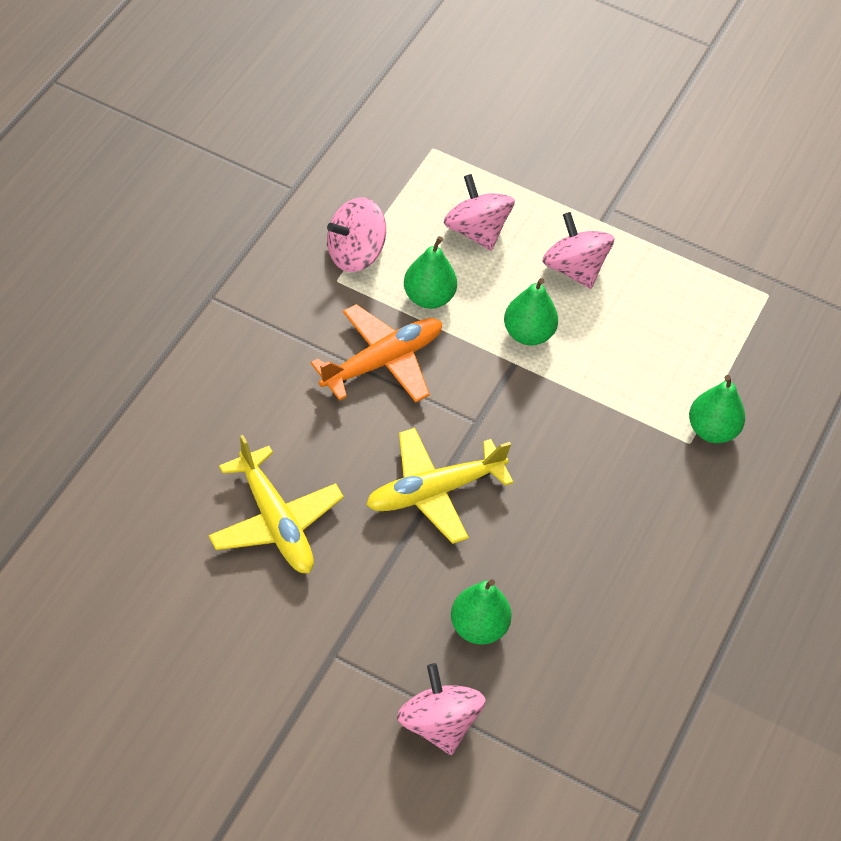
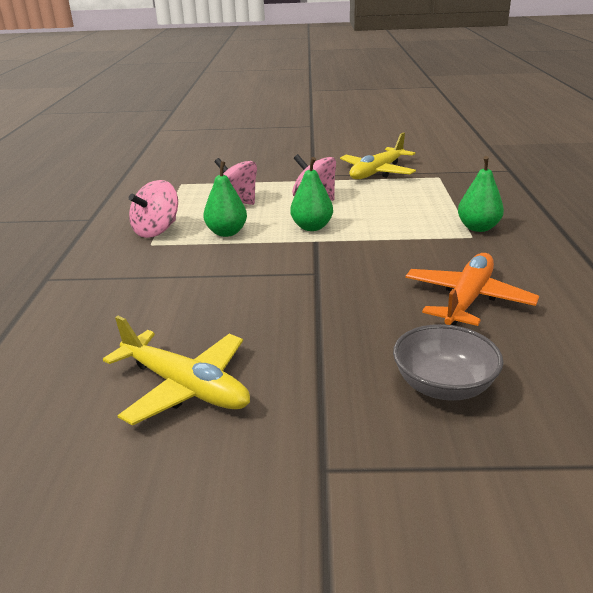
camera: 20 degrees left, 25 degrees down
orange plane [311,304,442,402] -> orange plane moved to [405,253,539,326]
yellow plane [366,428,513,544] -> yellow plane moved to [340,133,416,179]
pink spinning top [397,663,485,755] -> none
green pear [451,579,512,645] -> grey bowl [393,324,503,400]

